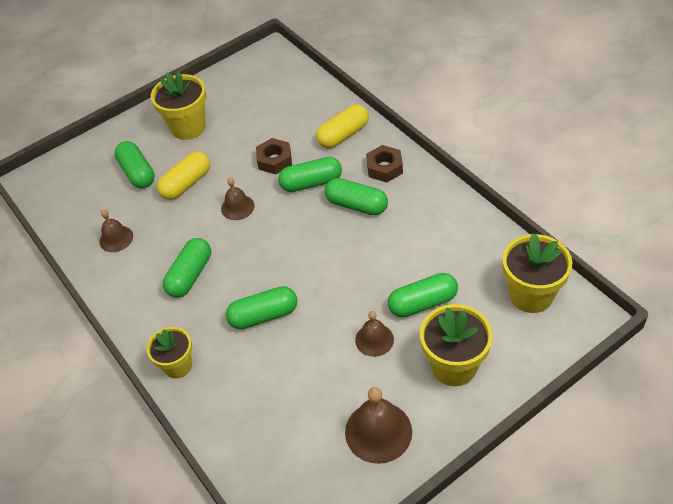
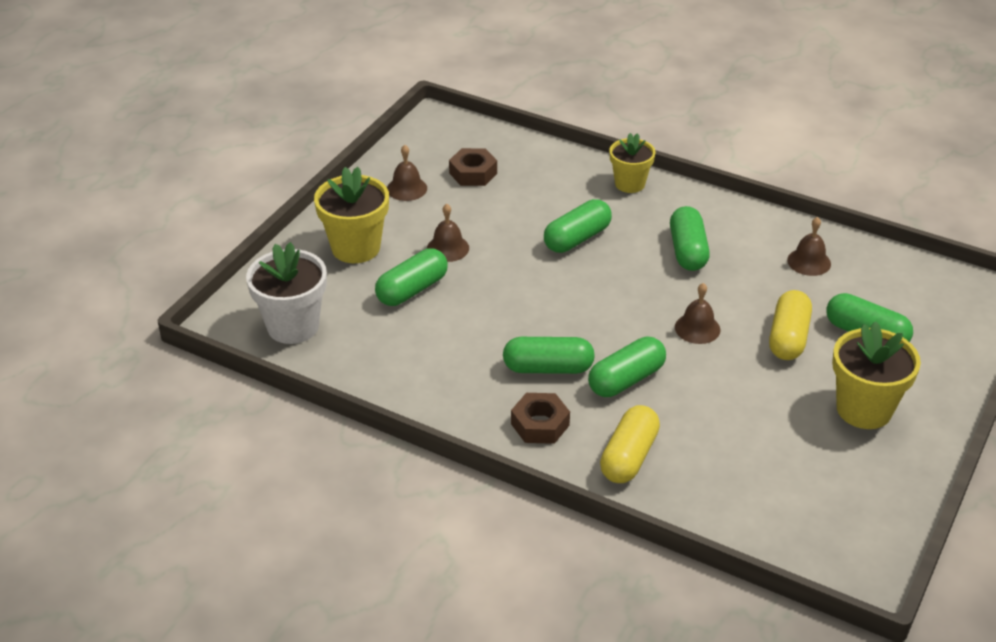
camera: 150 degrees right, 10 degrees down
brown nut [256,138,292,174] -> brown nut moved to [449,148,497,186]
brown bell [345,387,412,464] -> brown bell [387,145,427,201], size x0.62
yellow flower pot [502,233,572,313] -> white flower pot [246,242,327,344]

